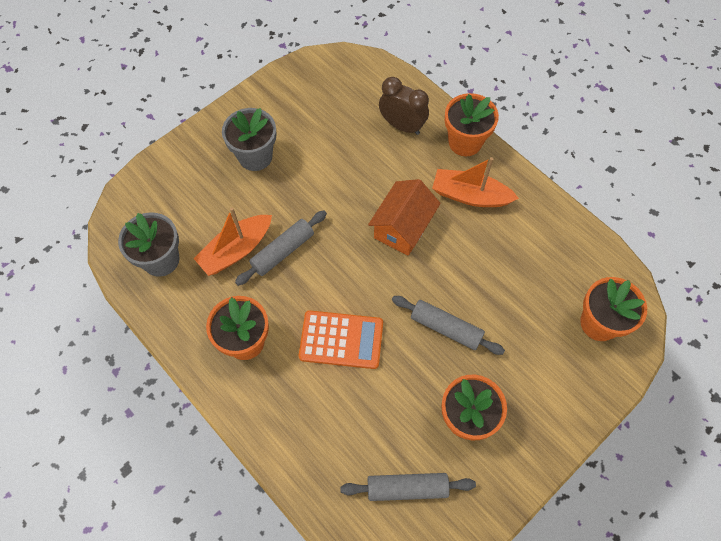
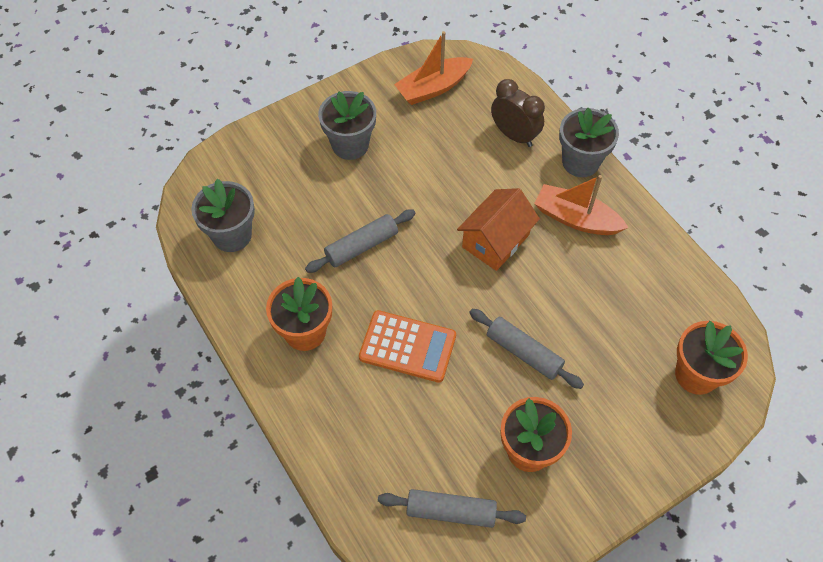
camera: 10 degrees right, 5 degrees down
orange boat [193,207,272,276] -> orange boat moved to [394,31,473,105]
orange flower pot [445,93,499,156] -> grey flower pot [559,108,619,177]

